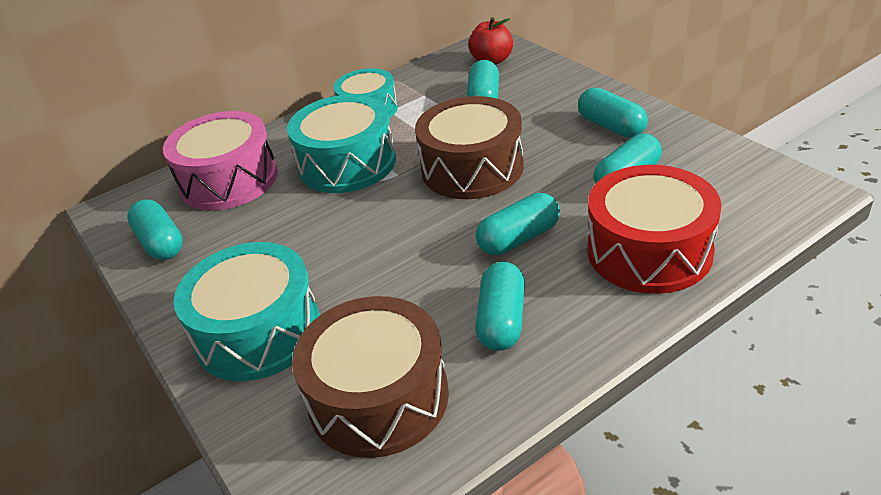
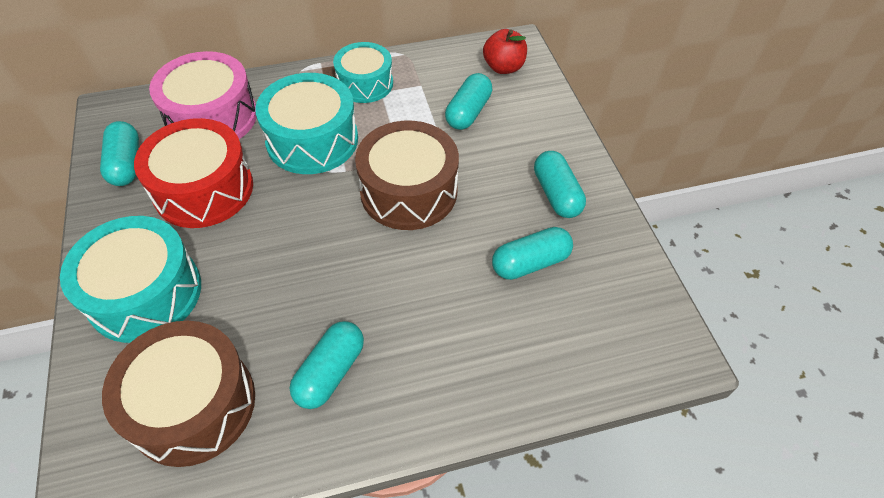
camera: 15 degrees right, 15 degrees up
turquoise capsule [476,193,560,255] -> none
red drum [588,165,722,294] -> red drum moved to [134,118,253,228]

